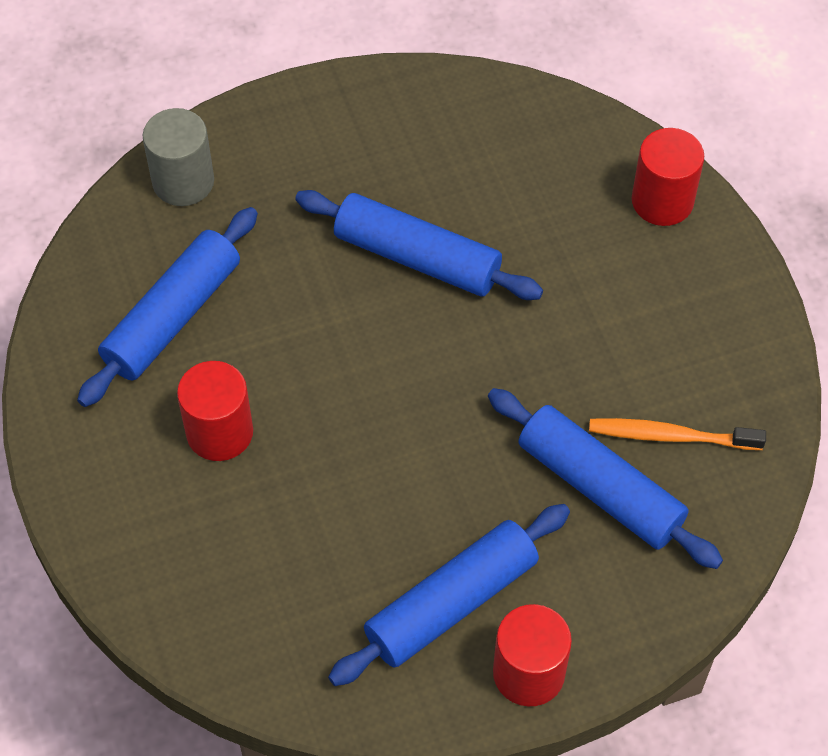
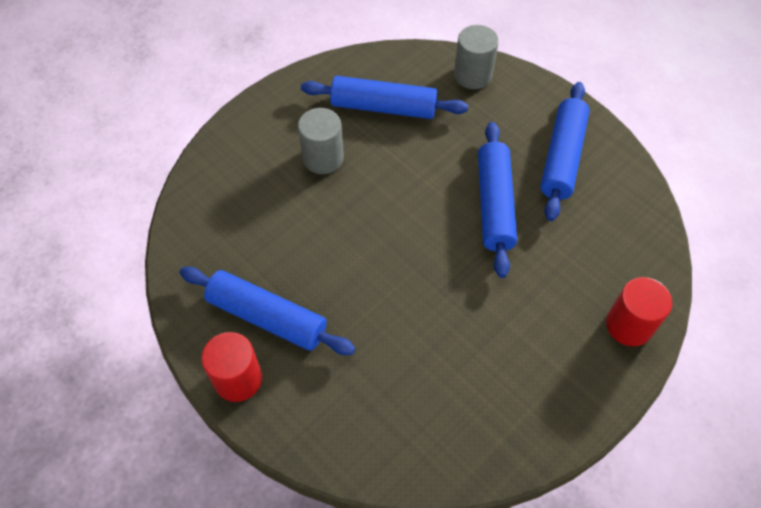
camera: 65 degrees right, 0 degrees up
red cylinder [177,361,253,461] -> grey cylinder [298,108,344,174]
blue rolling pin [488,388,723,569] -> blue rolling pin moved to [540,82,590,221]
orange toothbrush [589,418,766,450] -> none

